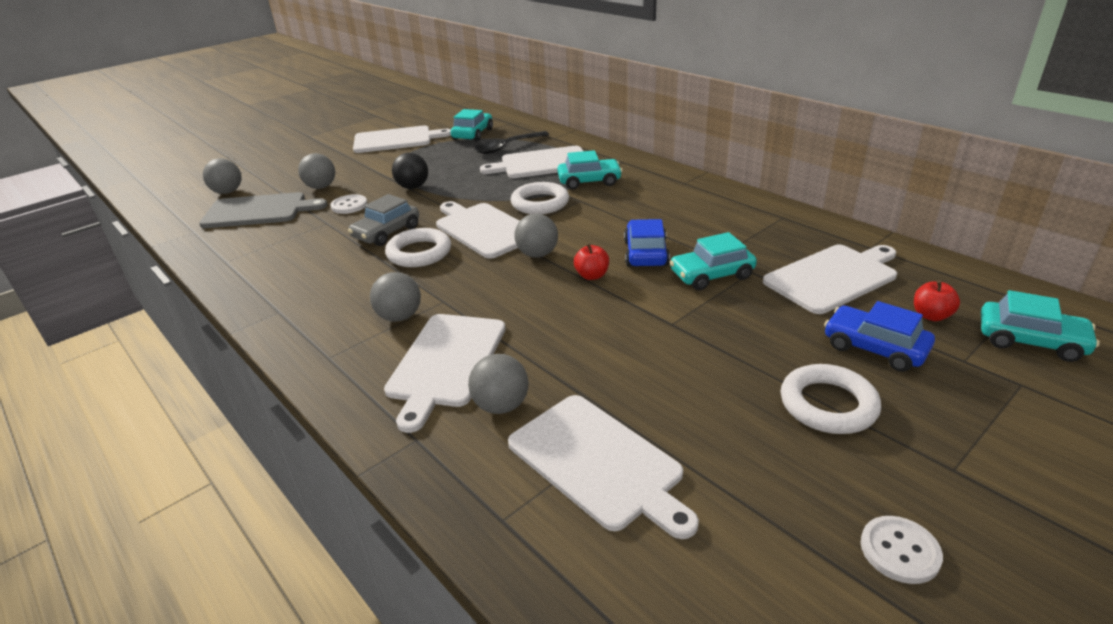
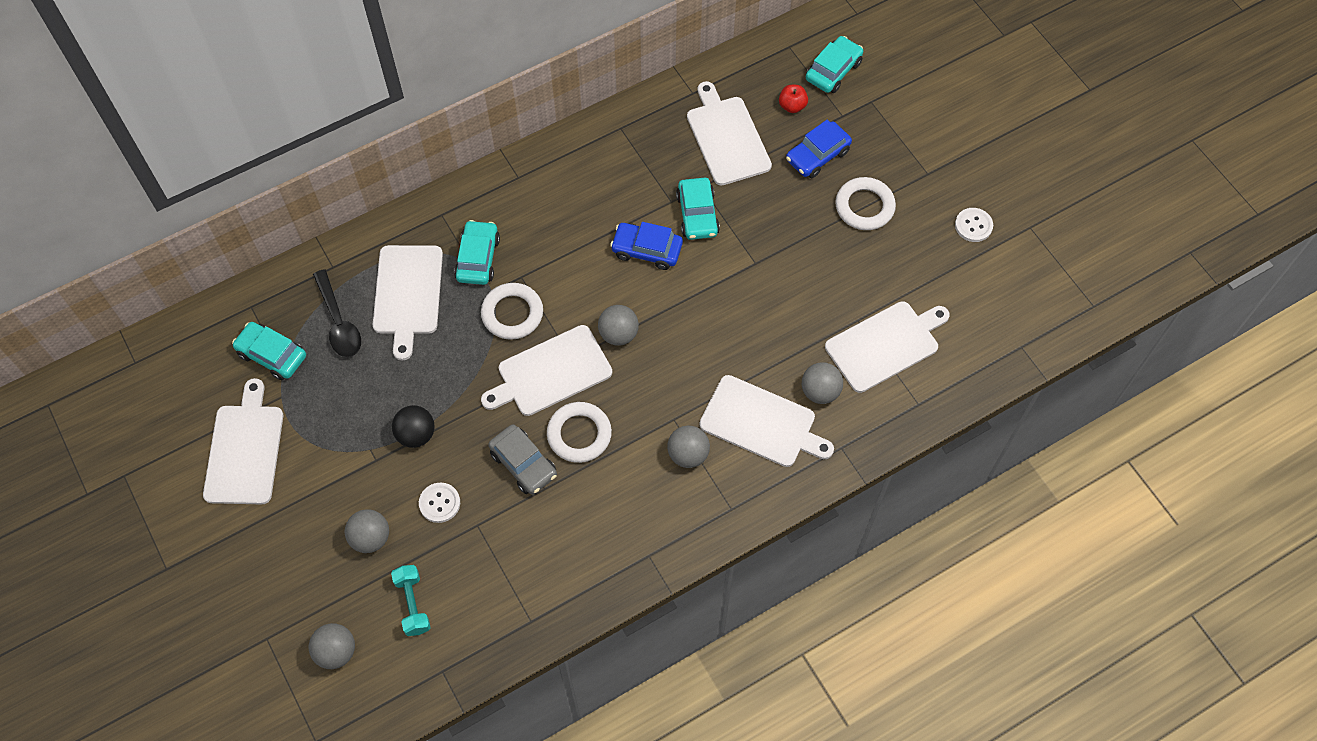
camera: 80 degrees left, 30 degrees up
grey cutting board [199,192,327,228] -> turquoise dumbbell [391,565,431,636]
red apple [574,243,609,280] -> none

